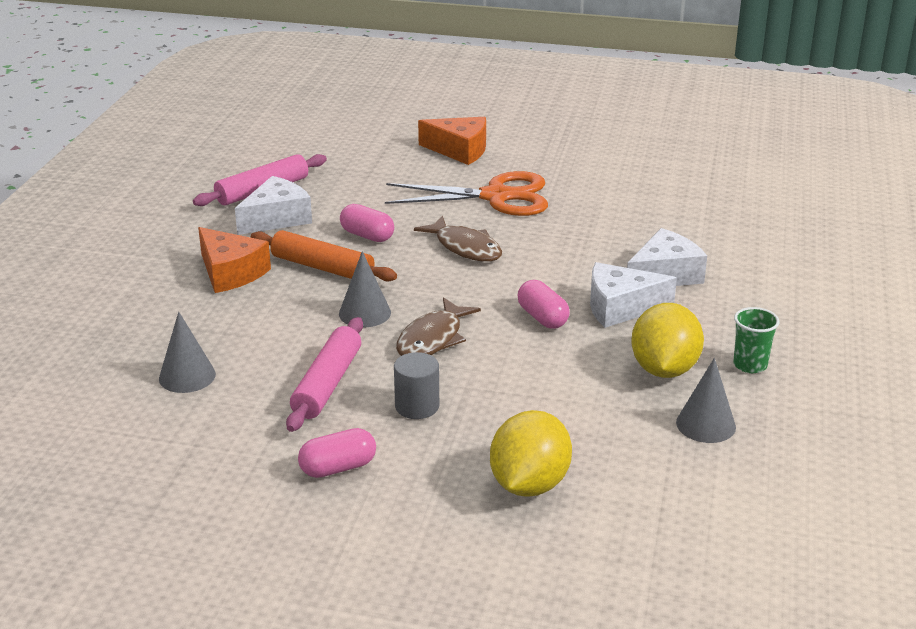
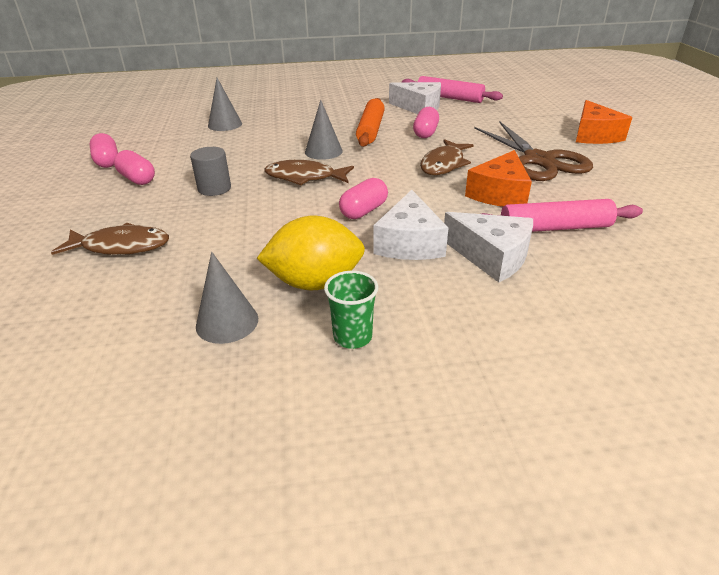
camera: 70 degrees right, 5 degrees up
orange cheese [198,227,271,293] -> orange cheese moved to [465,150,532,207]
pink rolling pin [286,317,363,432] -> pink rolling pin moved to [482,199,643,232]
orange scissors [385,171,548,216] -> brown scissors [474,122,593,181]
yellow lemon [490,410,572,497] -> brown fish [51,223,169,255]
white cheese [590,262,677,328] -> white cheese turned 150 degrees counterclockwise [373,190,448,260]
none -> pink capsule [89,133,118,168]

